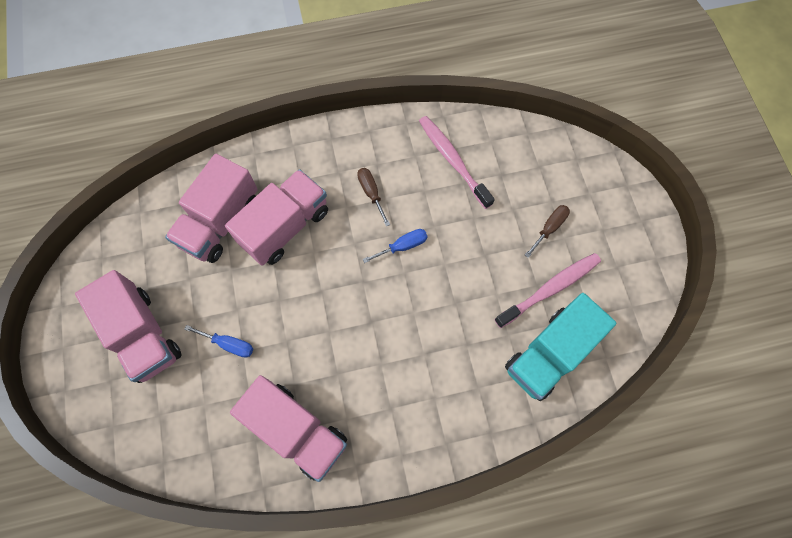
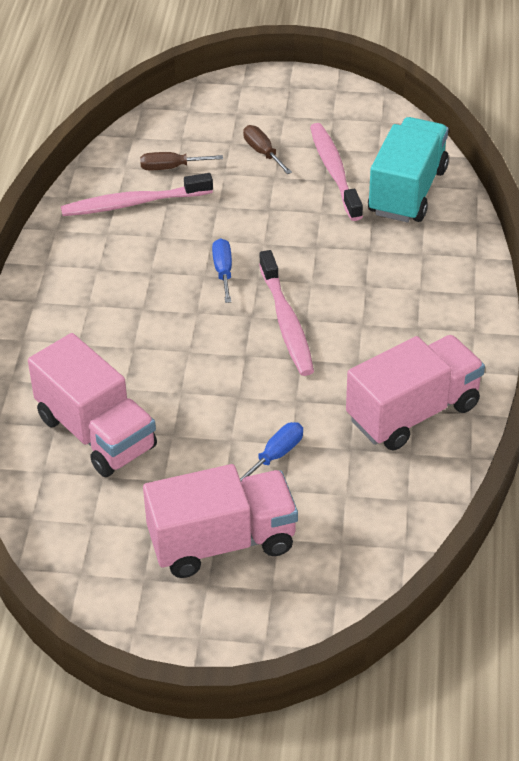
camera: 70 degrees left, 25 degrees down
pink truck [225,169,328,266] -> none
brown screwdriver [357,168,390,226] -> brown screwdriver moved to [140,152,223,170]
turquoise truck [505,293,617,401] -> turquoise truck turned 135 degrees counterclockwise [368,117,449,222]
none -> pink toothbrush [259,250,314,376]

